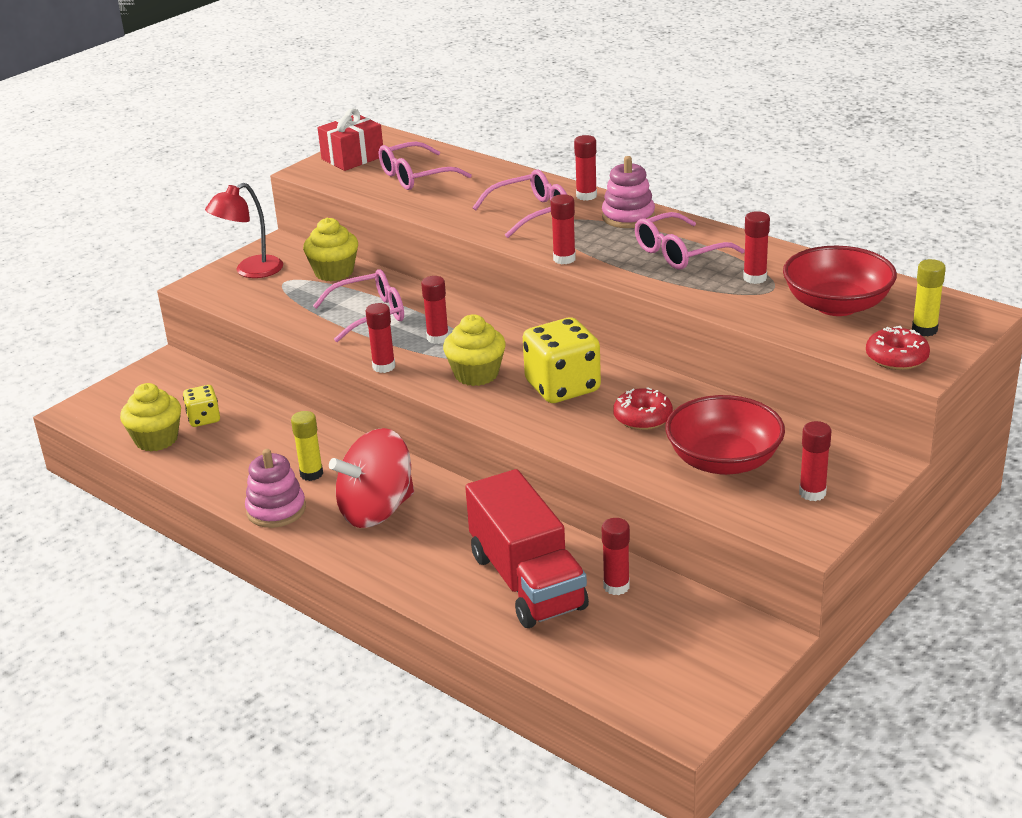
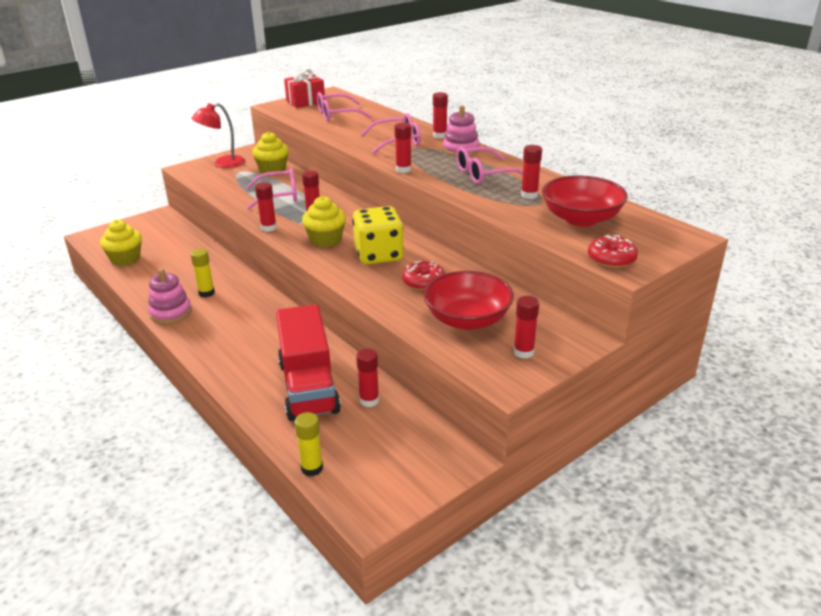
camera: 10 degrees right, 0 degrees up
yellow dice [183,385,220,427] -> none
red spinning top [329,428,414,528] -> none
yellow glue stick [912,259,946,336] -> yellow glue stick moved to [295,412,323,477]

